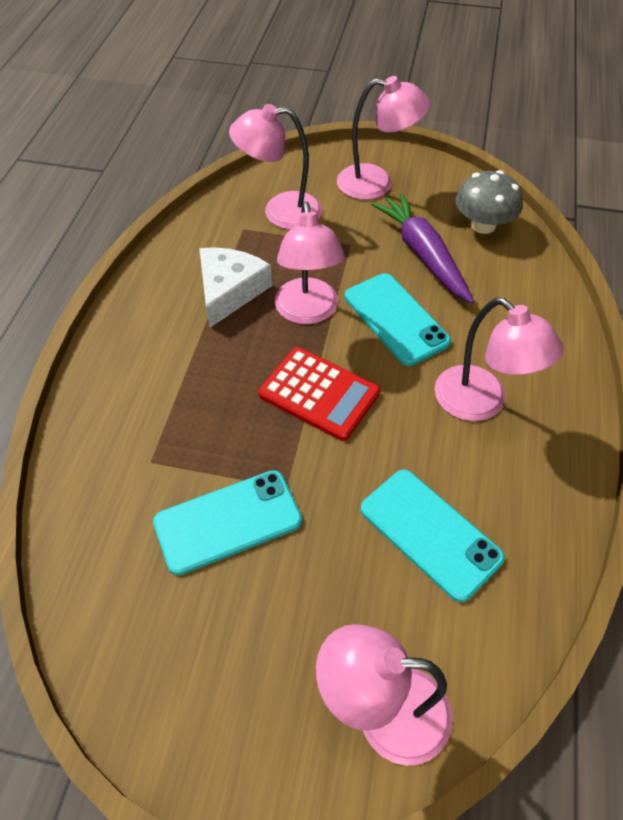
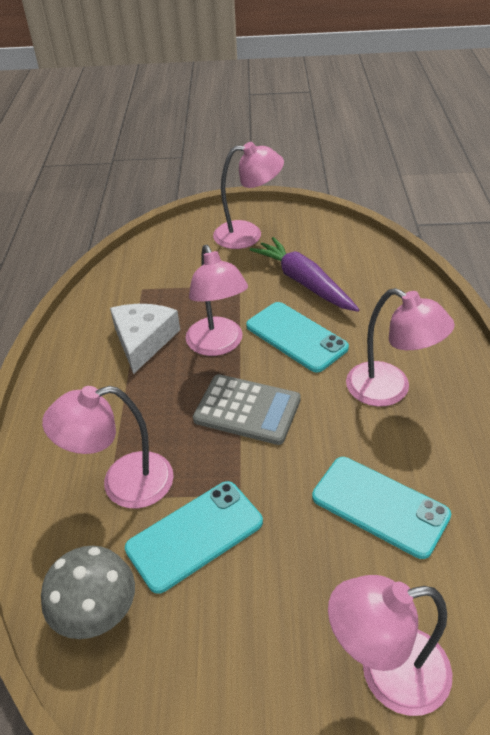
camera: 10 degrees left, 10 degrees down
pink lamp [229,104,322,230] -> pink lamp moved to [42,386,174,509]
red calculator [259,347,380,441] -> grey calculator [193,374,301,445]
grey mushroom [455,170,523,234] -> grey mushroom moved to [41,546,135,639]

